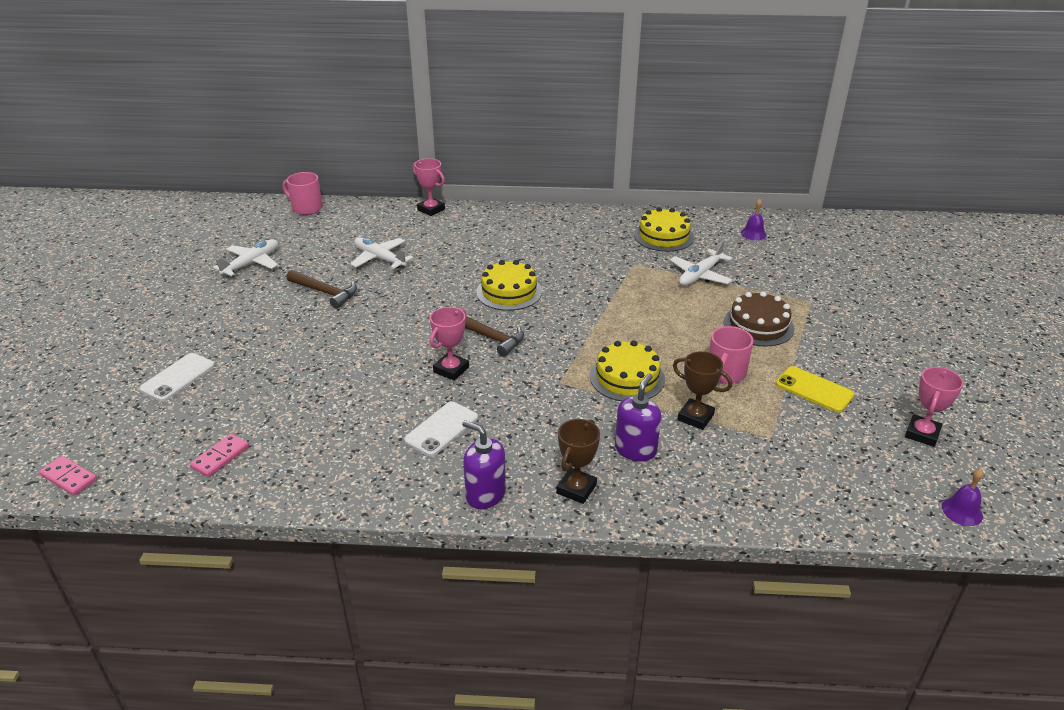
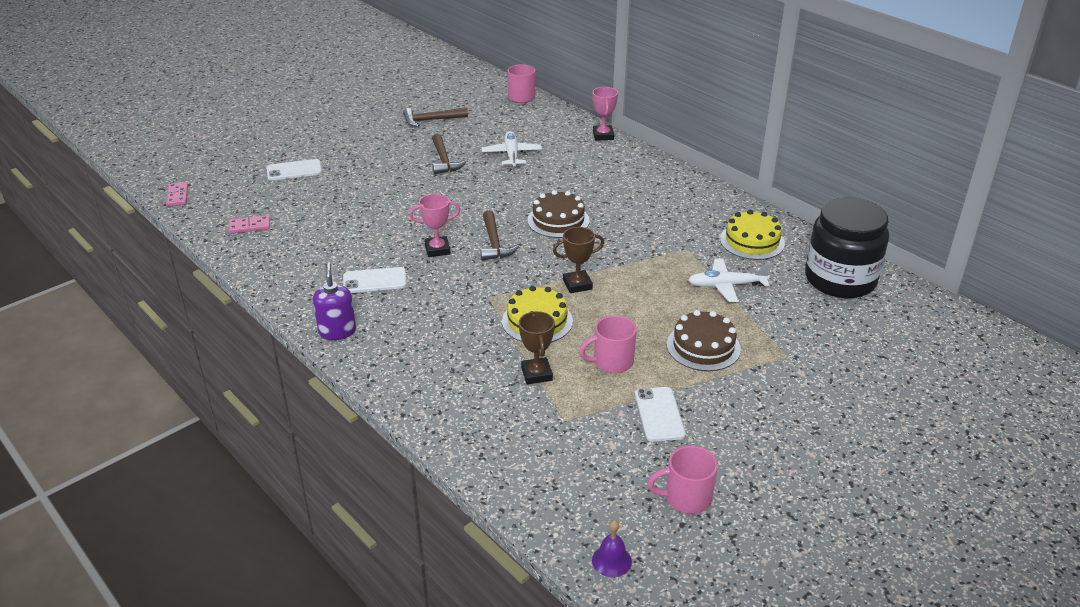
camera: 45 degrees right, 0 degrees up
white plane [213,239,278,276] -> brown hammer [403,107,468,127]
yellow cake [476,260,542,311] -> brown cake [527,190,590,238]
brown trophy [556,419,600,504] -> brown trophy moved to [553,227,604,293]
purple soap dispenser [615,373,661,461] -> none
purple bell [741,199,767,240] -> black jar [805,198,889,298]
yellow phone [776,366,854,412] -> white phone [635,387,686,442]
pink trophy [905,367,964,447] -> pink mug [648,446,718,514]

